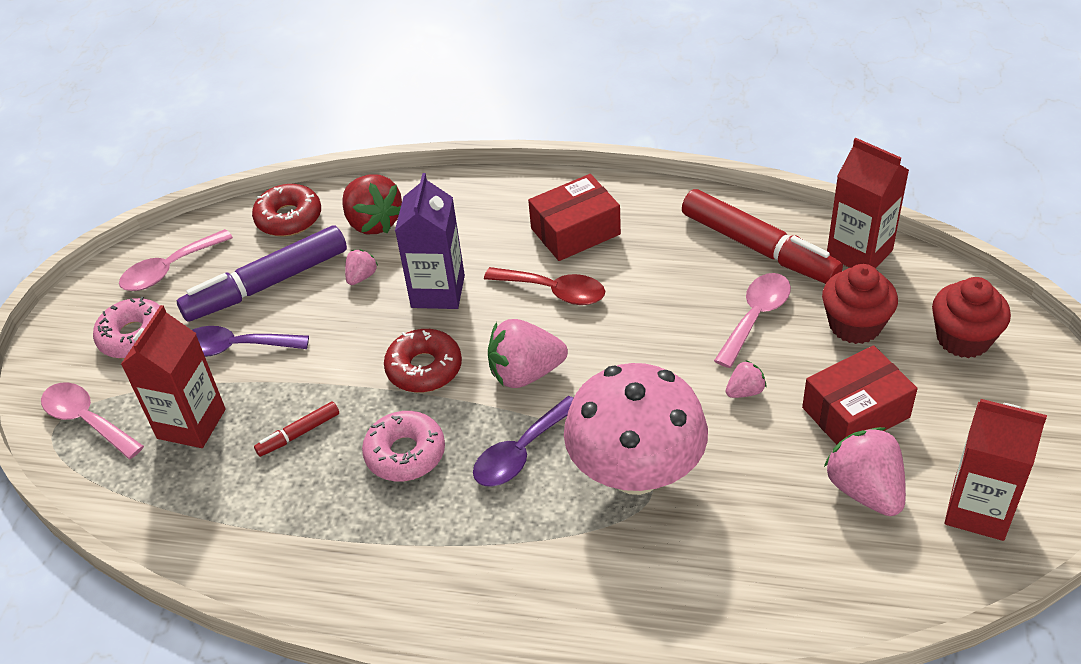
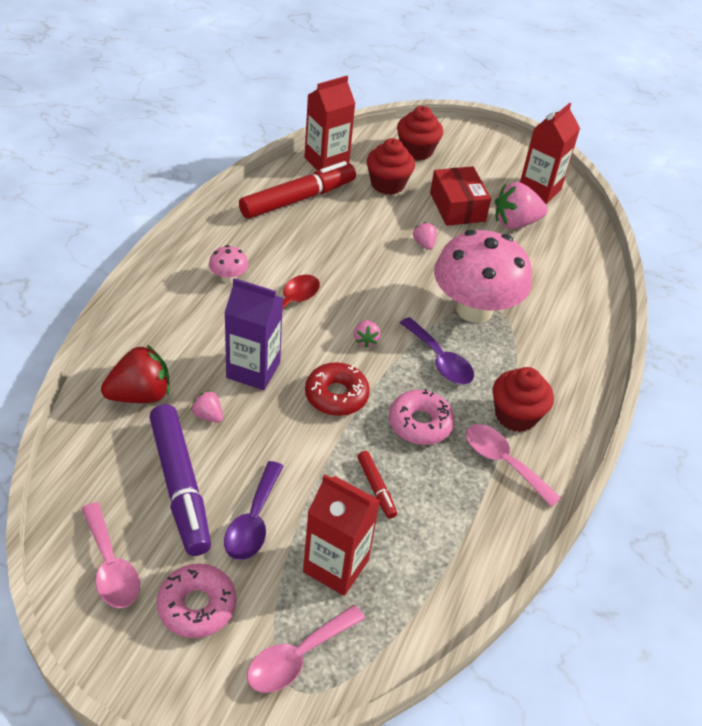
camera: 85 degrees left, 0 degrees up
red donut [252,184,321,236] -> none
pink strawberry [488,319,568,388] -> pink strawberry [354,320,381,348], size x0.51
red box [528,174,621,261] -> pink mushroom [209,245,248,283]
pink spoon [714,273,791,368] -> pink spoon moved to [466,424,561,507]
none -> red cupcake [493,367,554,432]

